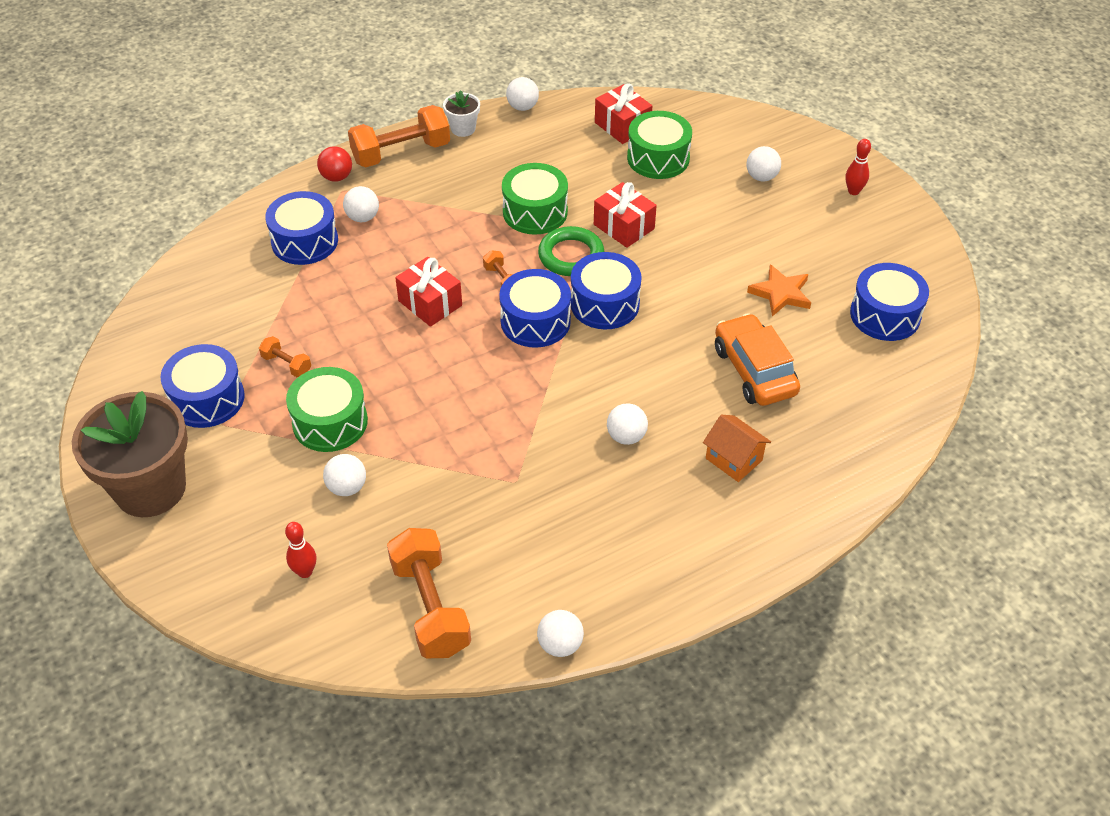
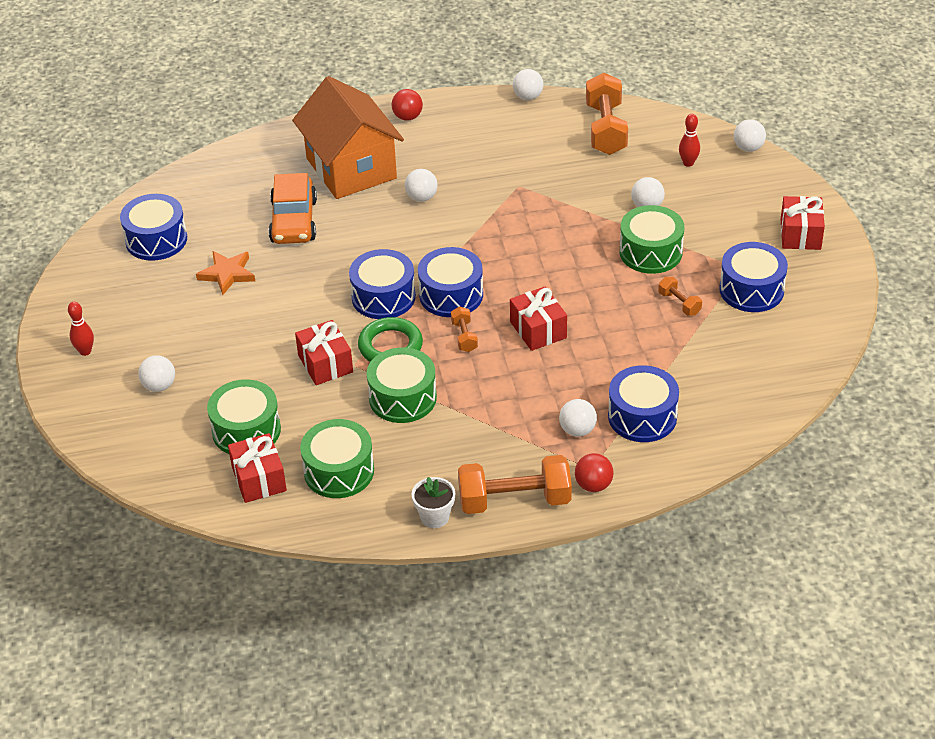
camera: 160 degrees left, 5 degrees down
brown flower pot [72,391,188,517] -> red gift [781,196,825,250]
white ball [506,77,539,111] -> white ball moved to [734,119,766,152]
orange house [703,415,771,482] -> orange house [292,76,404,199], size x2.23
none -> green drum [300,419,374,498]
none -> red ball [391,89,423,121]

